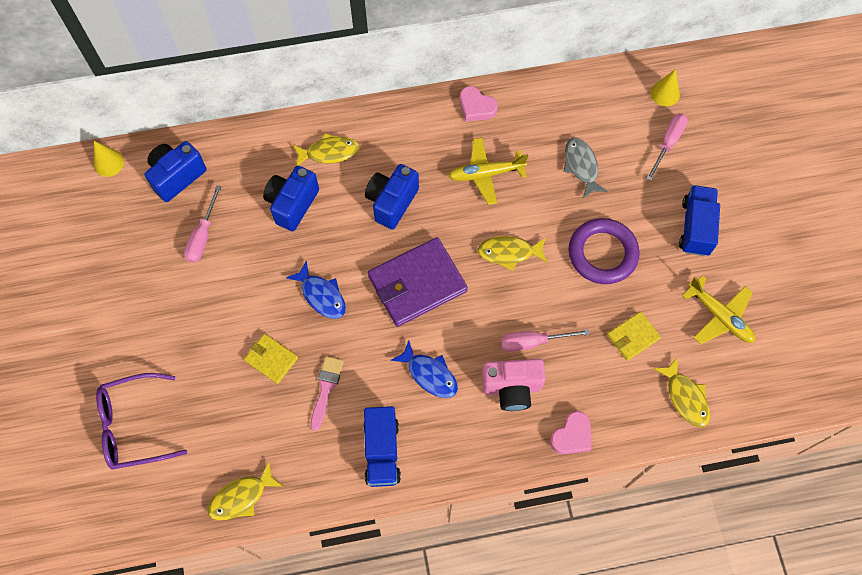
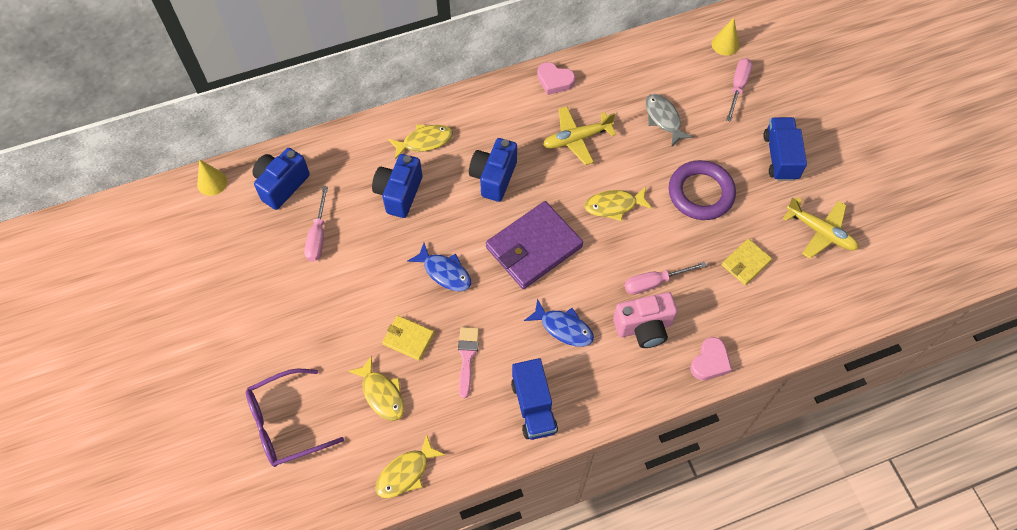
camera: 10 degrees left, 5 degrees down
yellow fish [654,357,710,427] -> yellow fish moved to [348,356,404,421]

